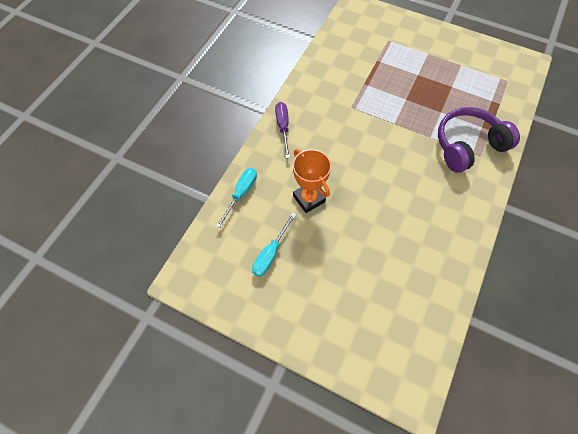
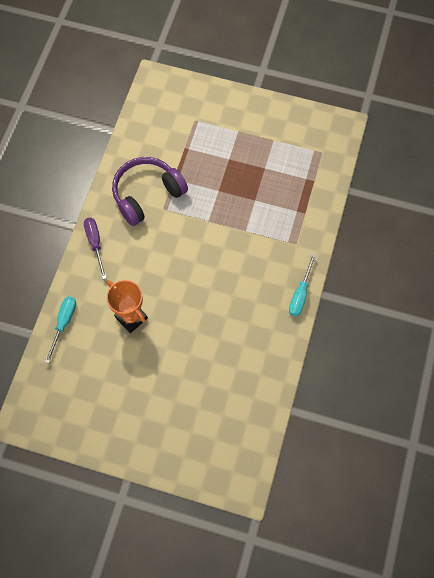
camera: 10 degrees left, 5 degrees up
turquoise screwdriver [252,212,296,277] -> turquoise screwdriver moved to [289,253,316,316]
purple headphones [438,107,520,173] -> purple headphones moved to [112,157,188,226]

